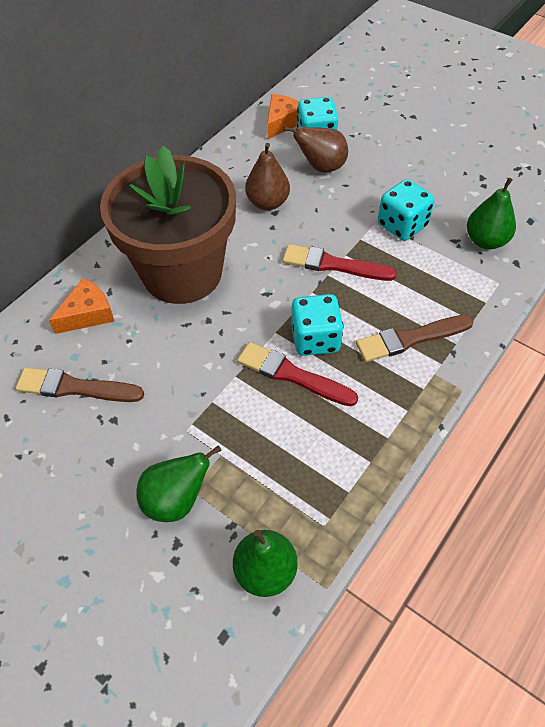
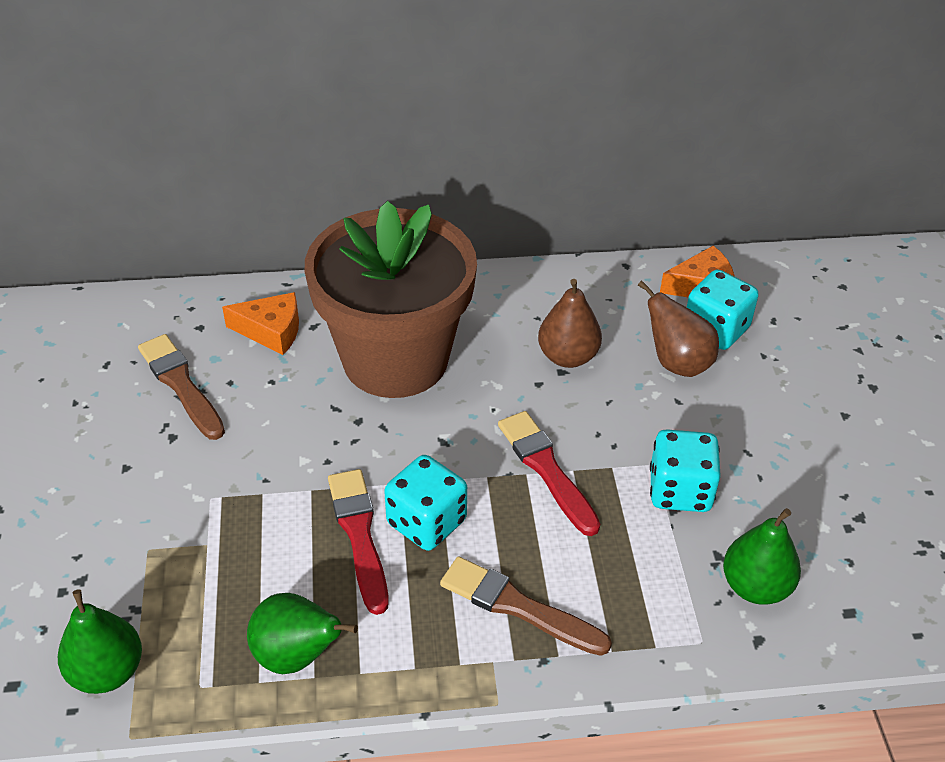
camera: 45 degrees right, 10 degrees down
green pear [136,445,222,522] -> green pear moved to [247,593,358,674]

